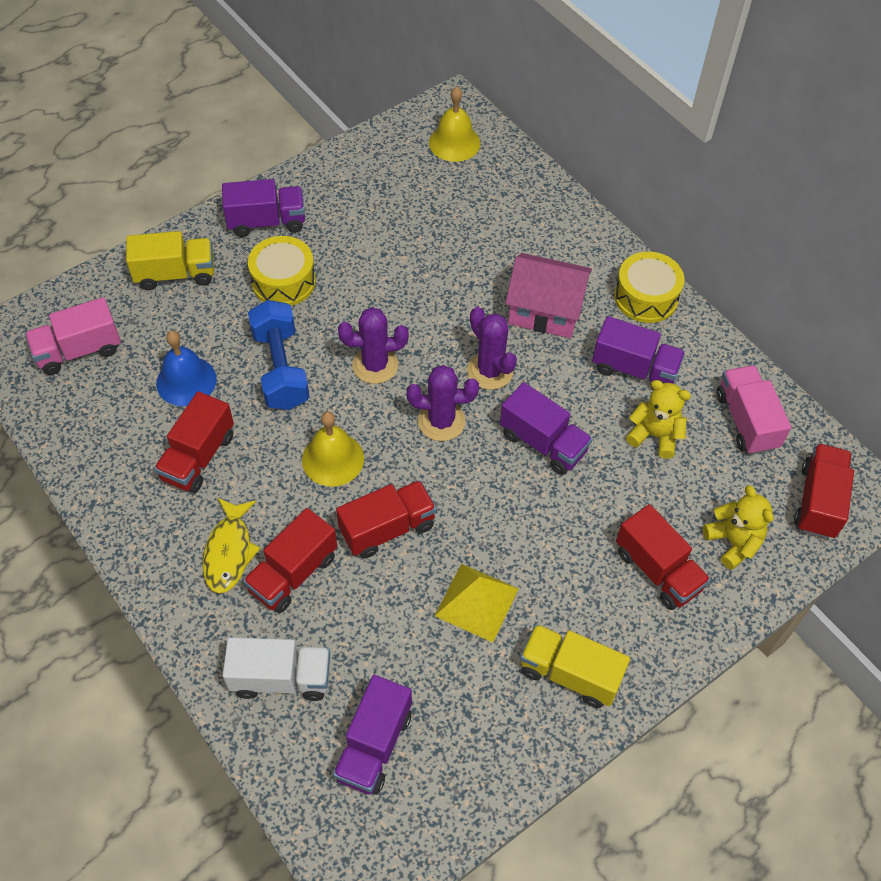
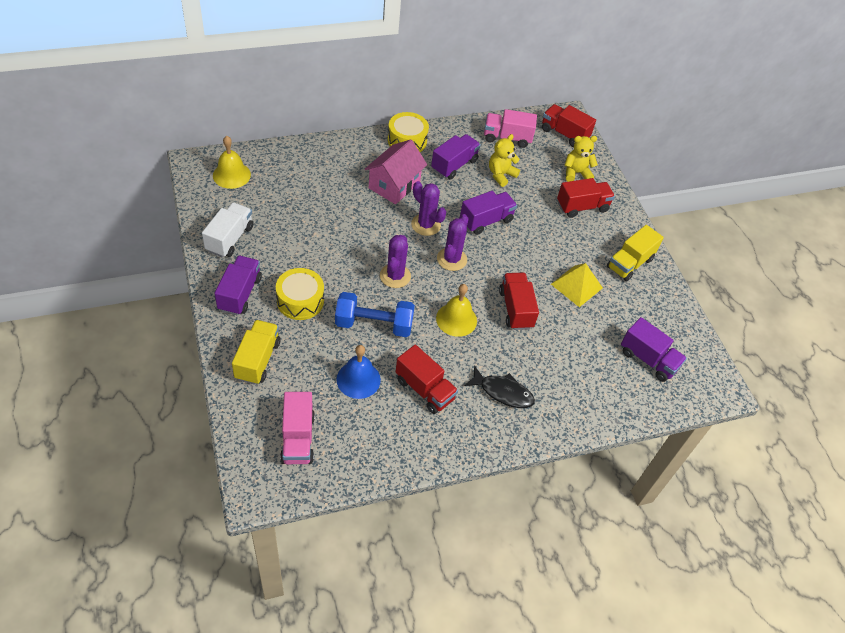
camera: 75 degrees left, 5 degrees down
yellow fish [203,498,261,593] -> black fish [464,365,535,408]
white truck [223,637,330,701] -> white truck moved to [202,202,253,258]
red truck [243,508,337,613] -> none
purple cactus [467,307,517,390] -> purple cactus turned 60 degrees clockwise [411,181,446,236]

